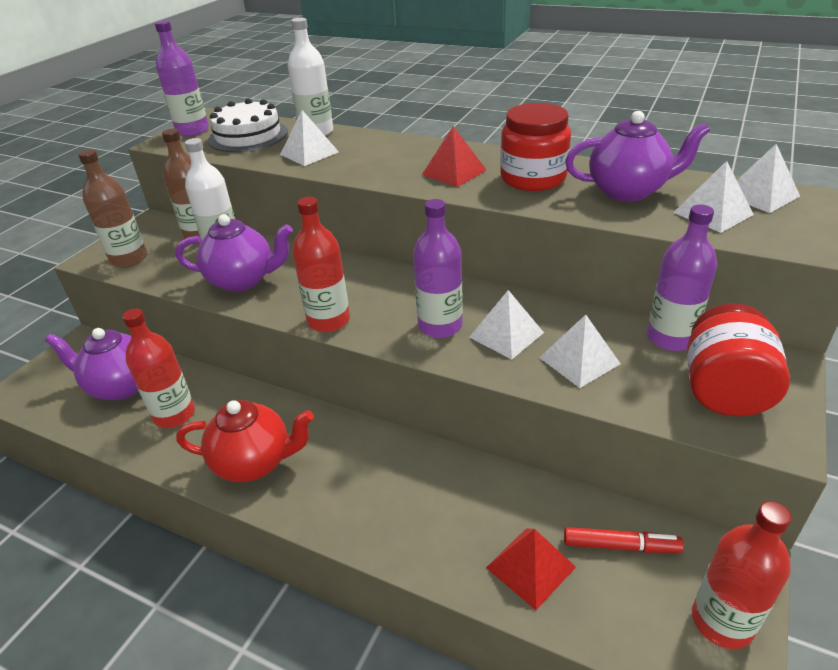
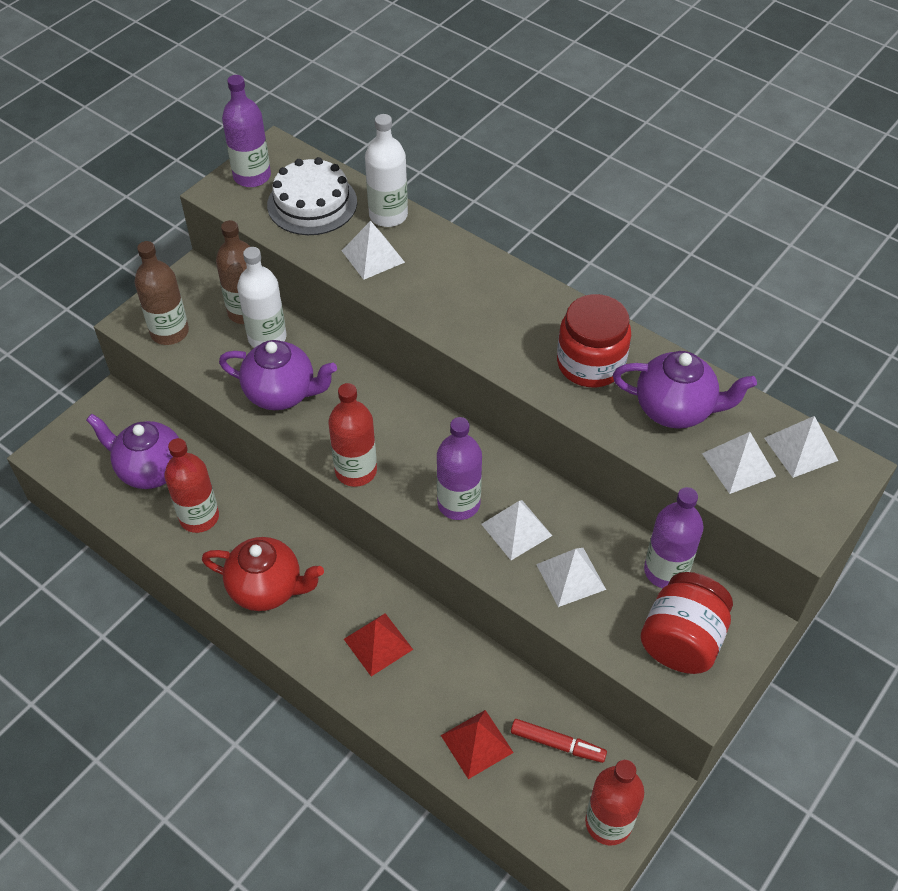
camera: 10 degrees right, 15 degrees up
red pyramid [422,126,486,187] -> red pyramid moved to [344,613,413,676]

